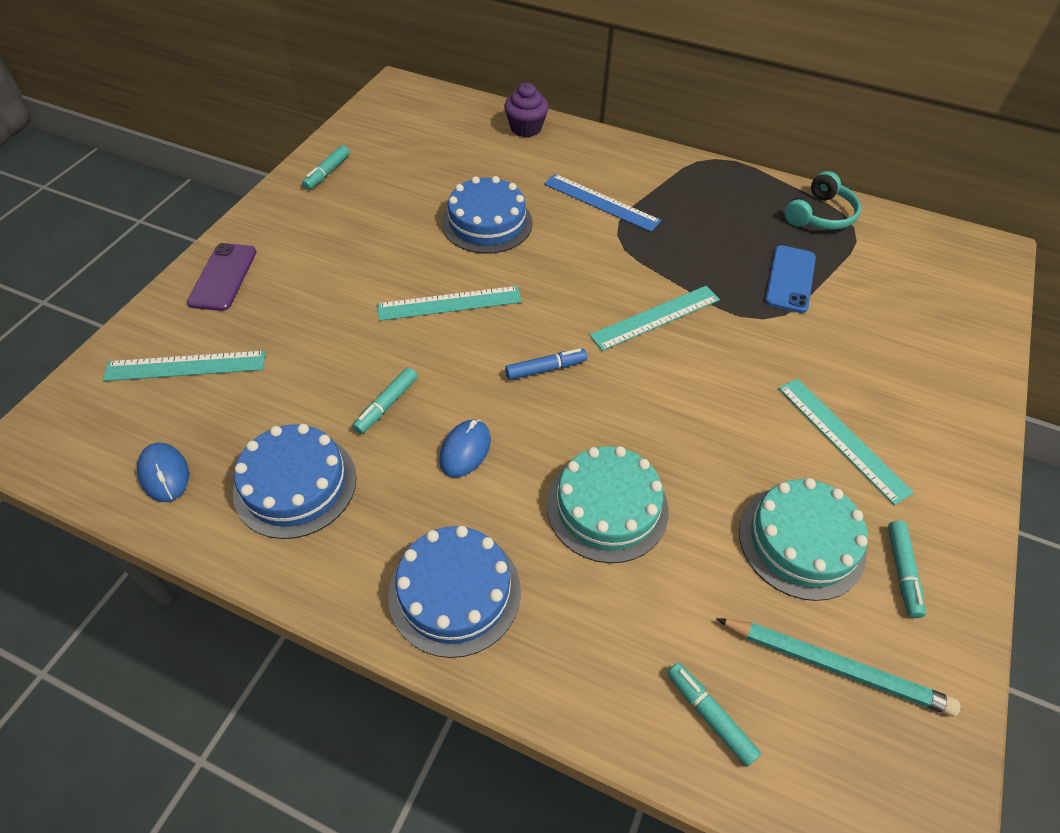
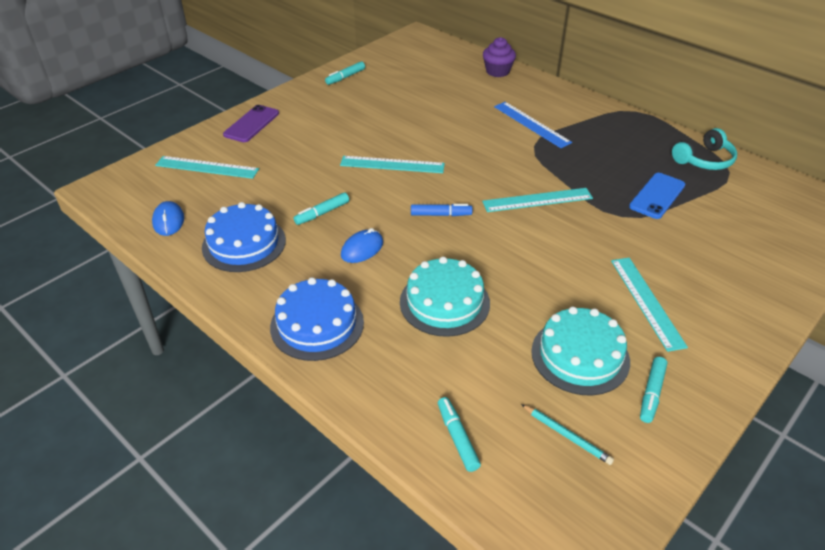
camera: 20 degrees right, 10 degrees down
blue cake [442,176,533,254] -> none
turquoise pencil [716,618,961,716] -> turquoise pencil [521,404,614,465], size x0.57

